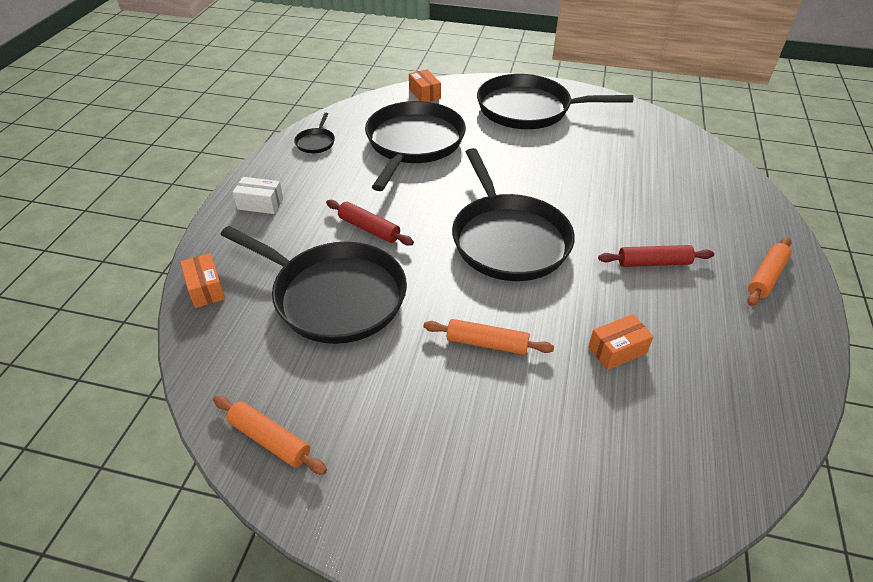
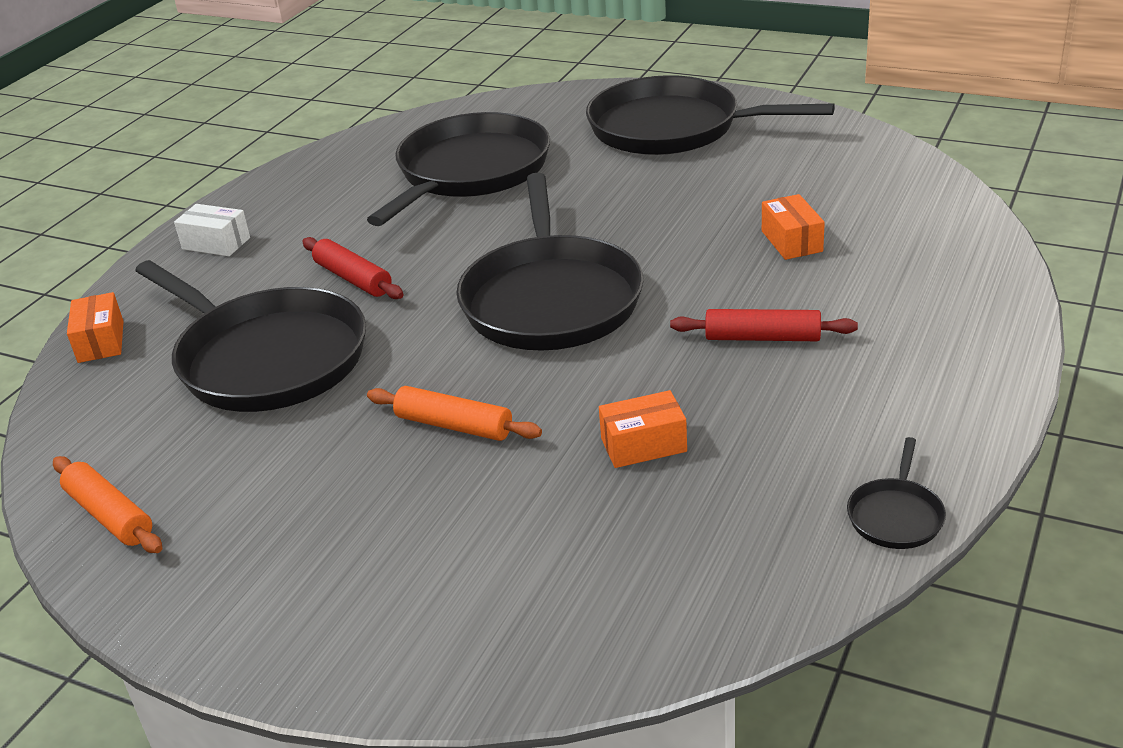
camera: 15 degrees right, 10 degrees down
black pan [294,113,335,153] -> black pan moved to [847,437,946,549]
orange box [409,69,441,102] -> orange box moved to [762,194,825,260]
orange rolling pin [747,237,792,306] -> none

